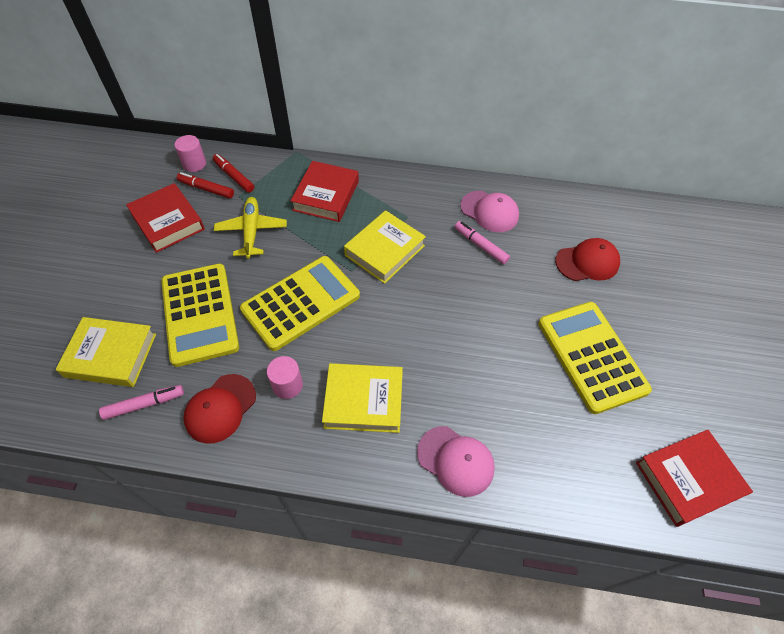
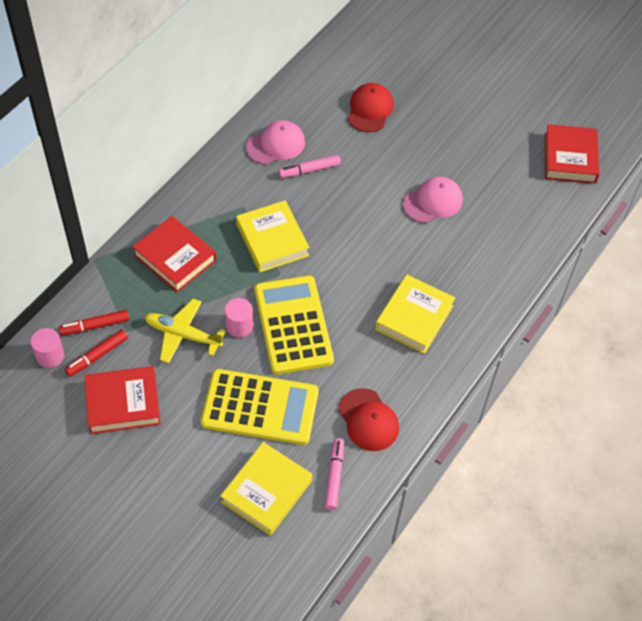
camera: 65 degrees left, 0 degrees up
pink cylinder [267,356,303,399] -> pink cylinder moved to [225,298,253,337]
pink cap [417,426,495,497] -> pink cap moved to [403,177,463,223]
yellow calculator [538,302,652,414] -> none

